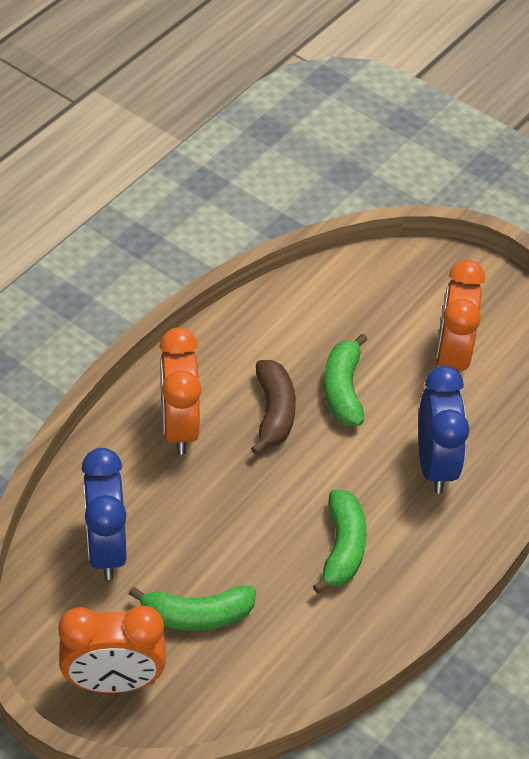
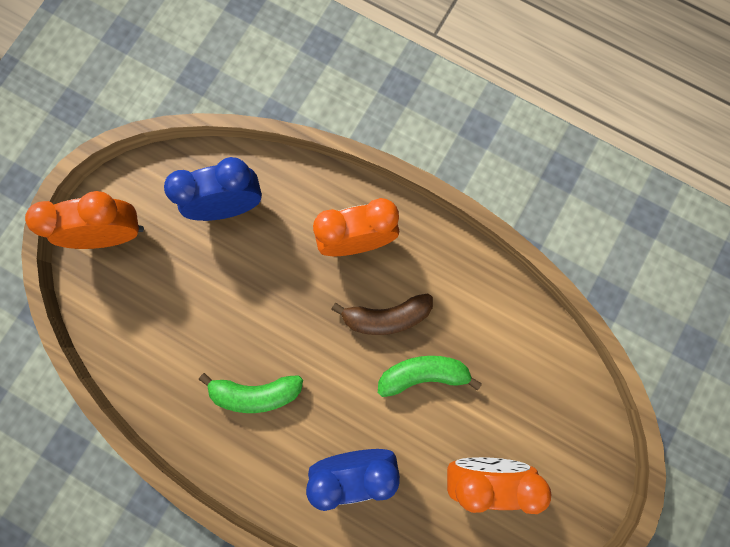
camera: 85 degrees right, 30 degrees up
orange clock [58,605,166,693] -> orange clock turned 90 degrees clockwise [25,191,144,249]
green banana [129,586,256,631] -> none

